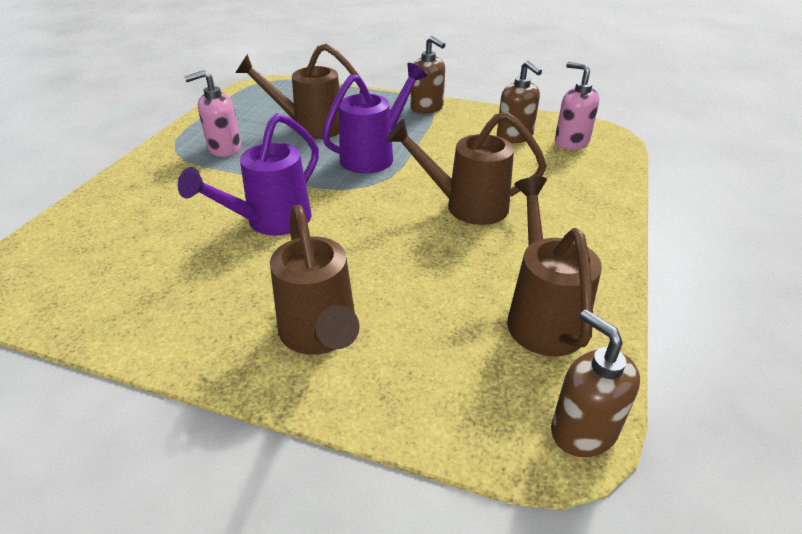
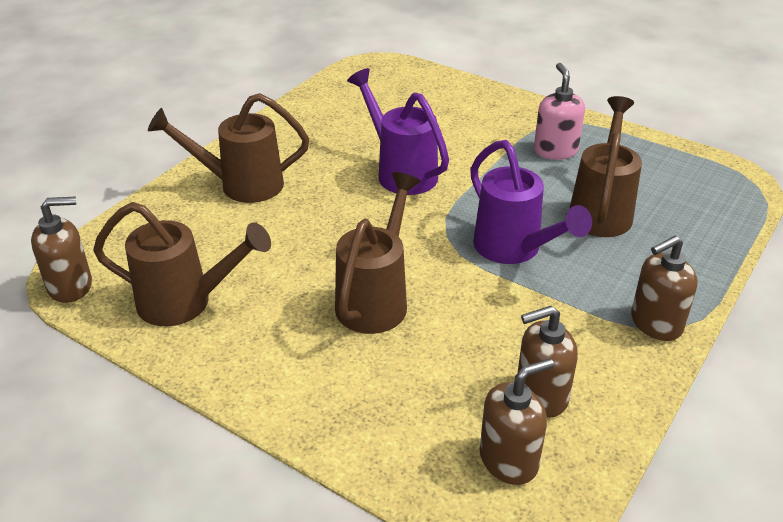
camera: 105 degrees right, 0 degrees up
pink soap dispenser [555,62,599,150] -> brown soap dispenser [480,358,554,485]

